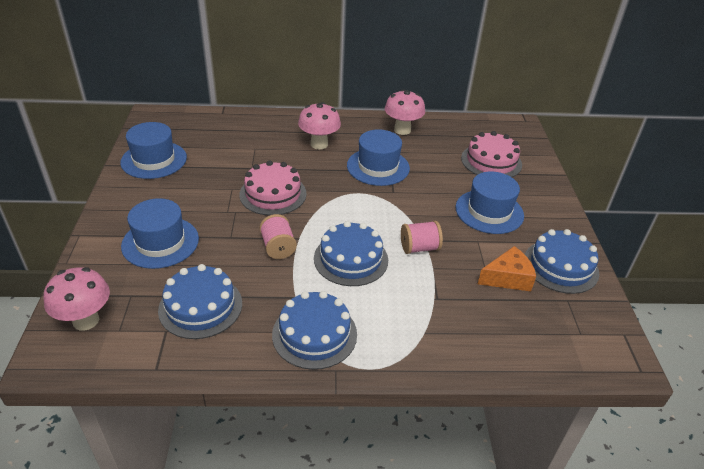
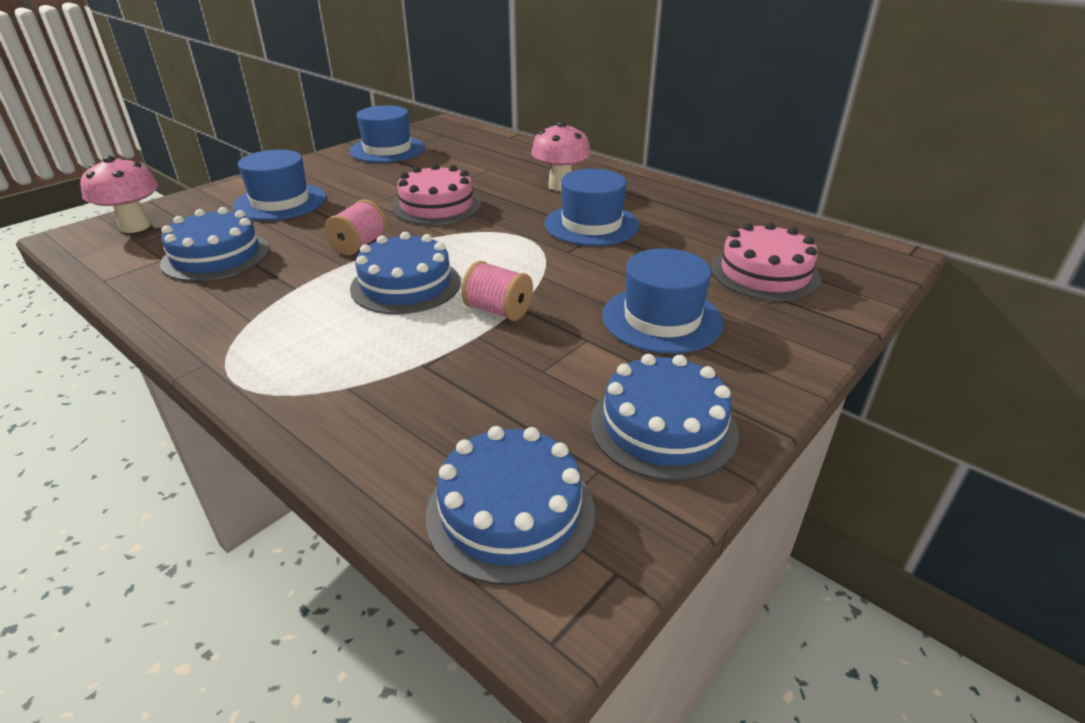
camera: 45 degrees right, 5 degrees down
blue cake [272,291,357,370] -> blue cake moved to [426,426,595,585]
pink mushroom [385,89,425,135] -> none
orange cheese [478,246,536,291] -> none

